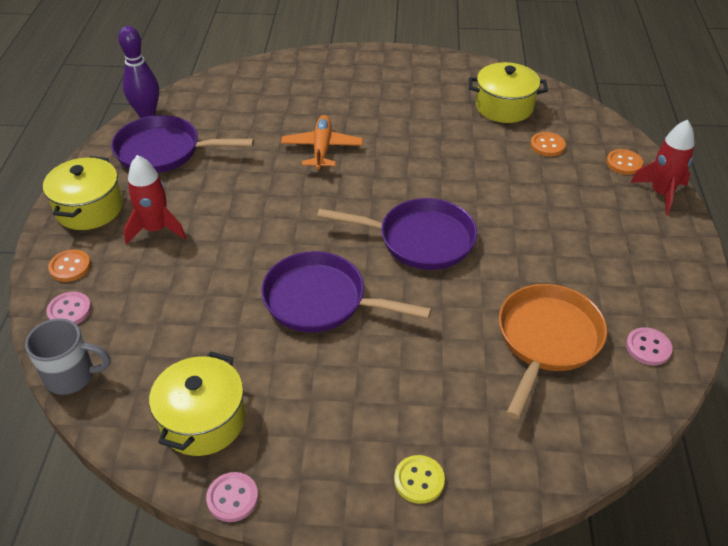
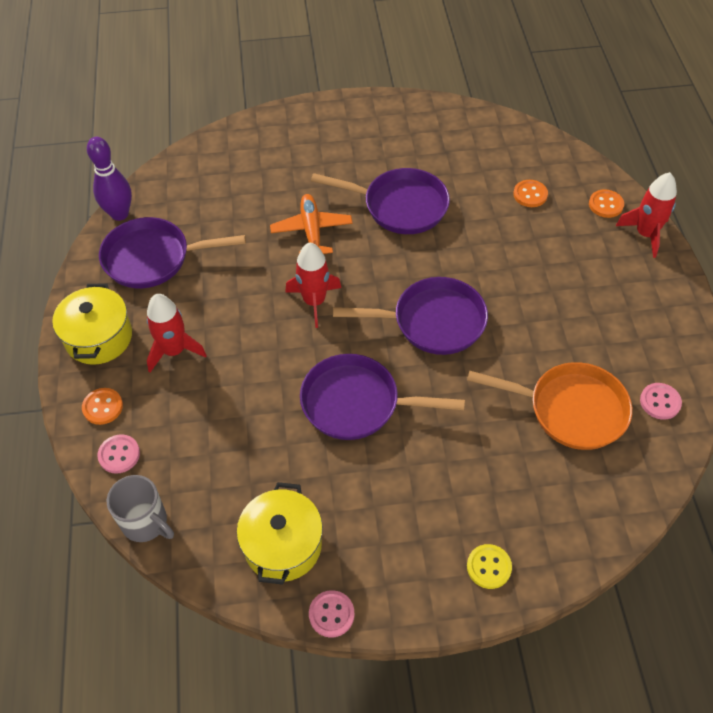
camera: 10 degrees left, 10 degrees up
grey mug [25,318,111,395] -> grey mug turned 45 degrees clockwise [107,475,174,542]
yellow pot [468,62,548,123] -> none
orange pan [499,284,607,419] -> orange pan turned 90 degrees clockwise [467,362,632,450]
none -> red rocket [285,243,341,328]
none -> purple pan [311,168,450,234]

